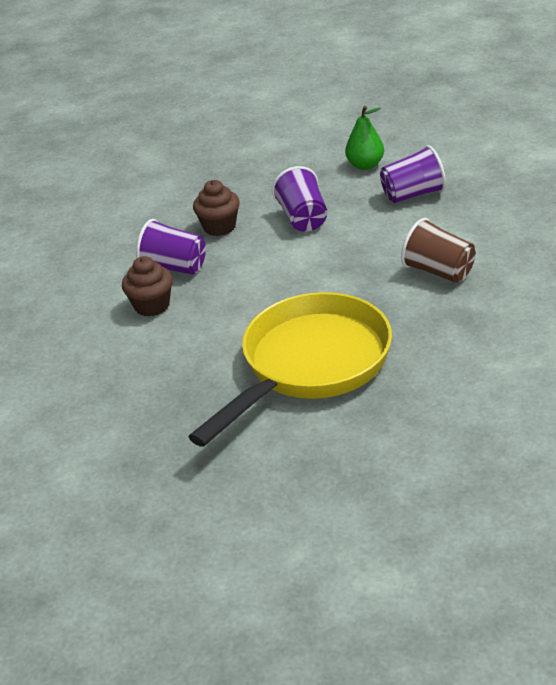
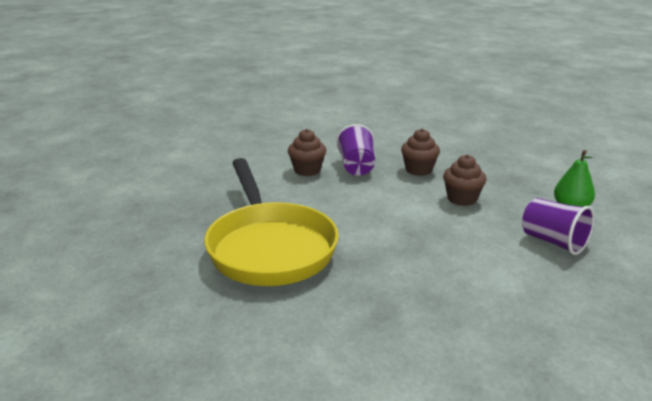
camera: 60 degrees right, 10 degrees down
yellow pan [188,292,392,447] -> yellow pan turned 60 degrees clockwise [204,158,339,286]
purple cup [272,166,328,232] -> brown cupcake [443,154,486,206]
brown cup [401,218,476,283] -> none

